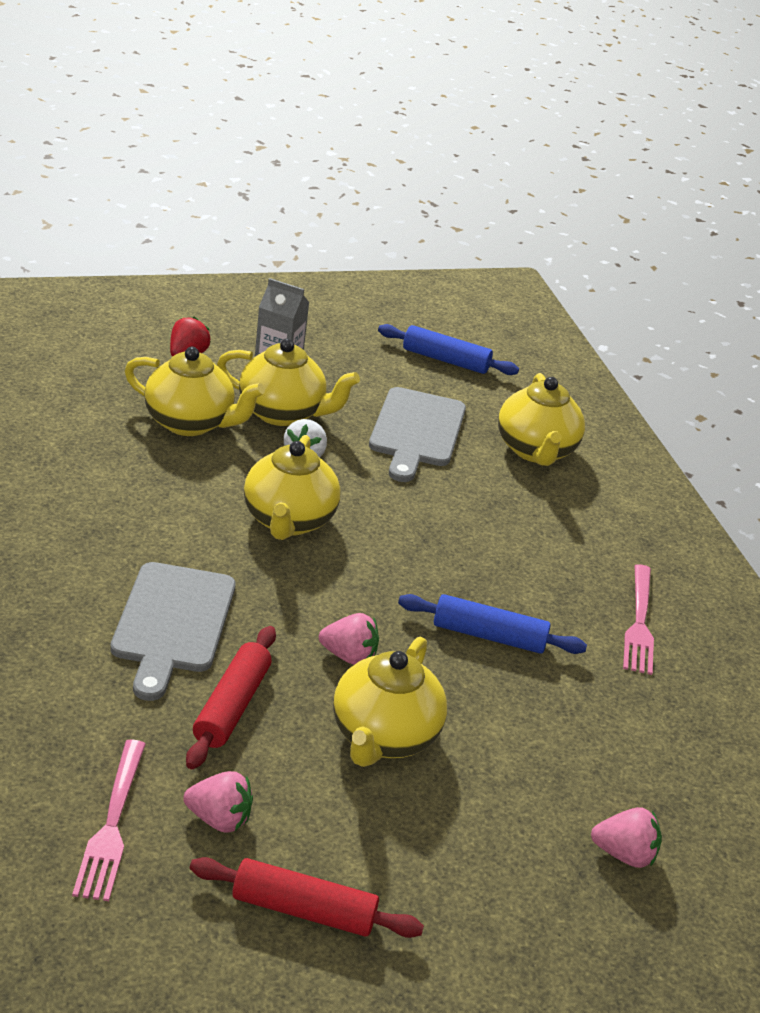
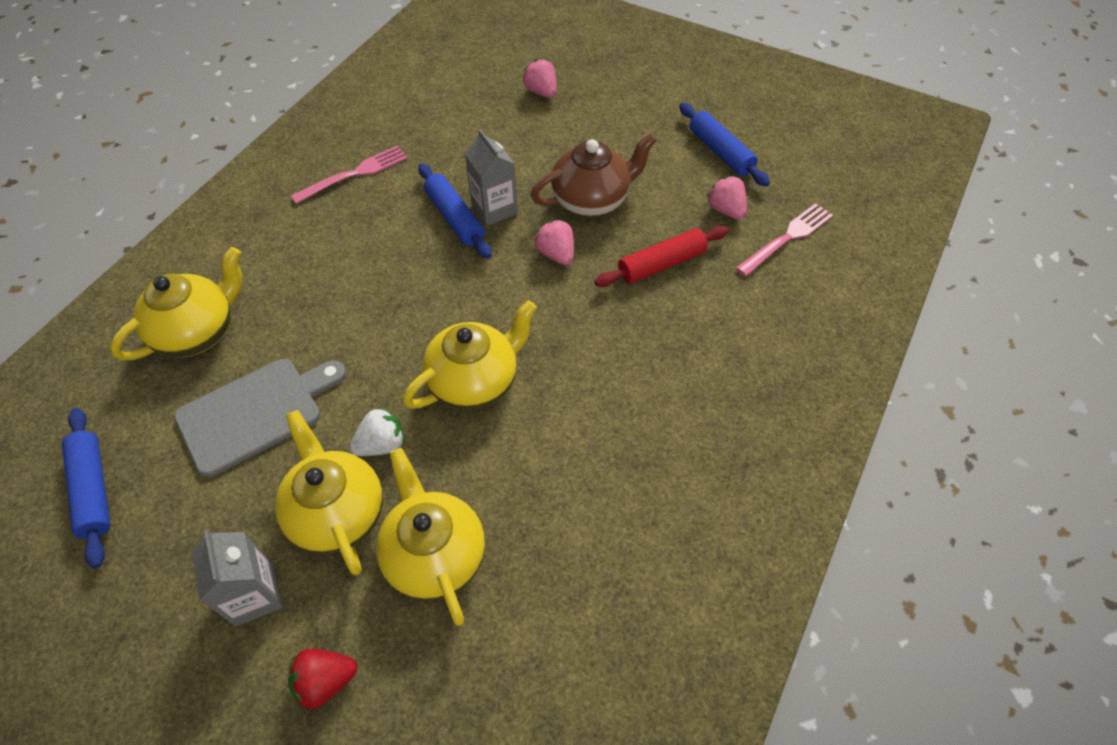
camera: 130 degrees left, 20 degrees up
grey cutting board [110,562,236,701] -> none
red rolling pin [190,857,424,938] -> blue rolling pin [679,103,770,187]
yellow teapot [333,637,447,767] -> brown teapot [531,134,656,217]
none -> grey carton [465,129,518,226]

